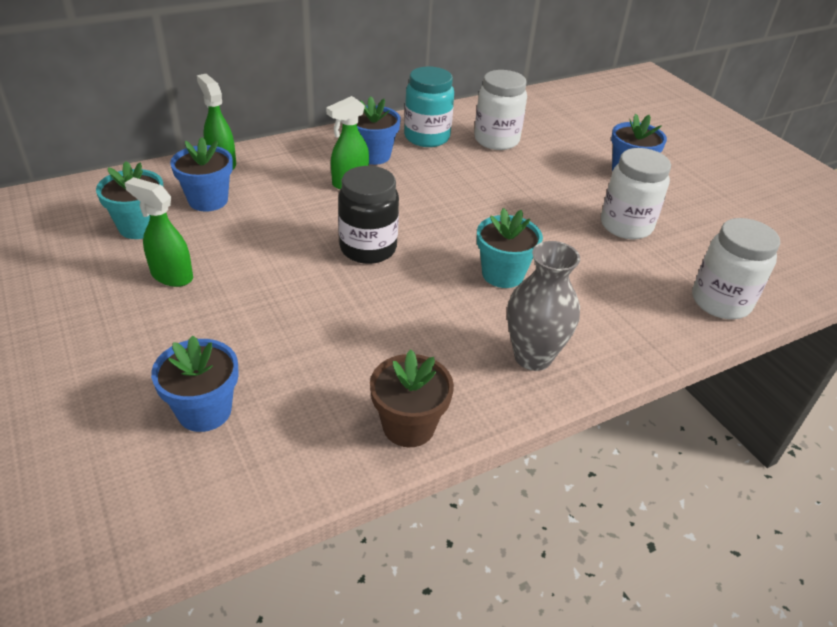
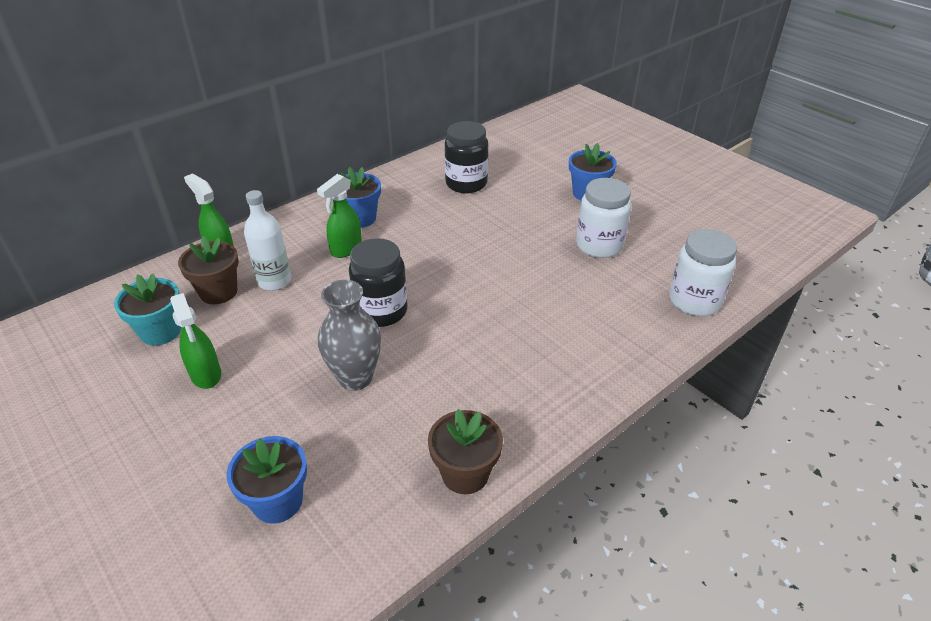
camera: 10 degrees left, 0 degrees up
green spray bottle [125,177,193,287] -> green spray bottle turned 135 degrees counterclockwise [170,293,221,389]
blue flower pot [170,137,233,212] -> brown flower pot [178,236,239,304]
turquoise jar [404,66,454,147] -> none
white jar [474,70,527,150] -> black jar [445,121,488,193]
turquoise flower pot [477,208,543,288] -> none
grey vase [507,241,580,371] -> grey vase moved to [318,280,381,391]
none -> white bottle [244,190,291,290]

